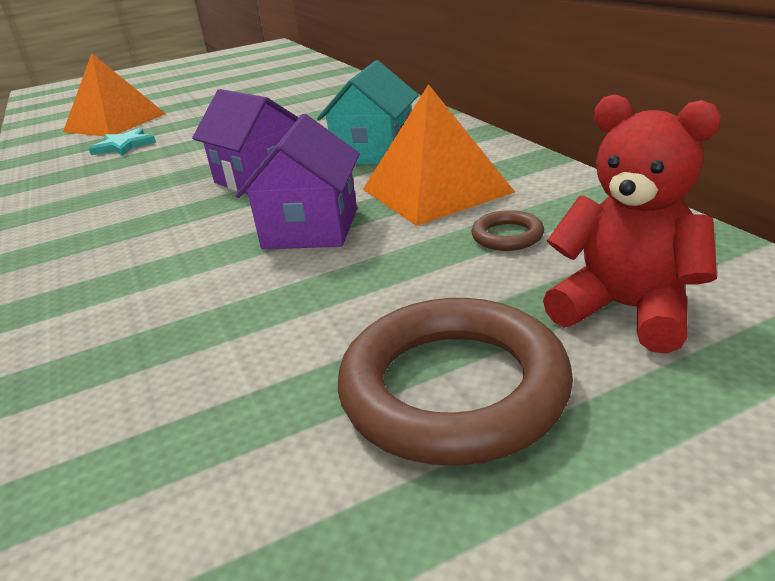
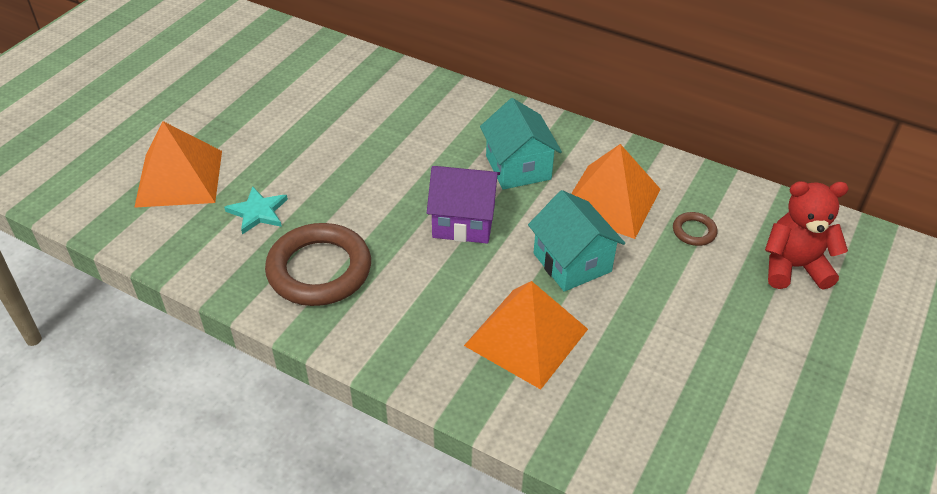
camera: 40 degrees left, 15 degrees up
purple house [236,114,360,249] -> turquoise house [528,190,625,292]
brown ring [338,298,573,466] -> brown ring moved to [265,223,371,306]
none -> orange pyramid [464,281,588,389]

